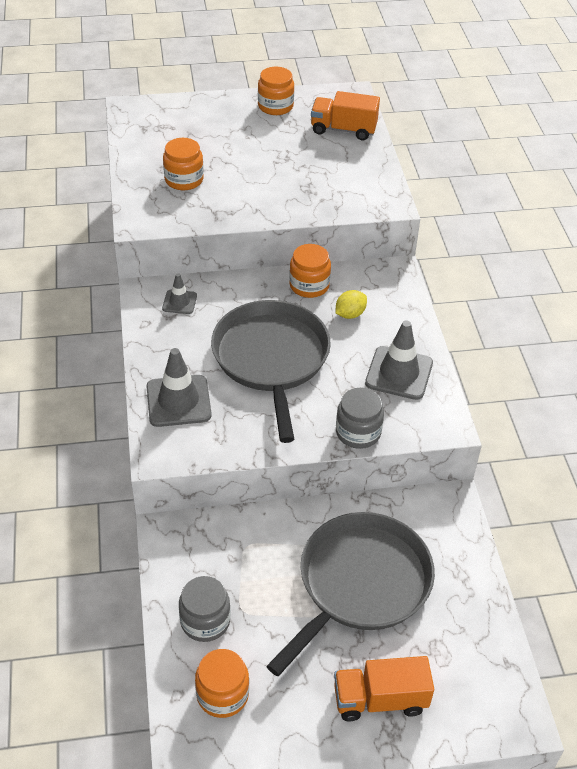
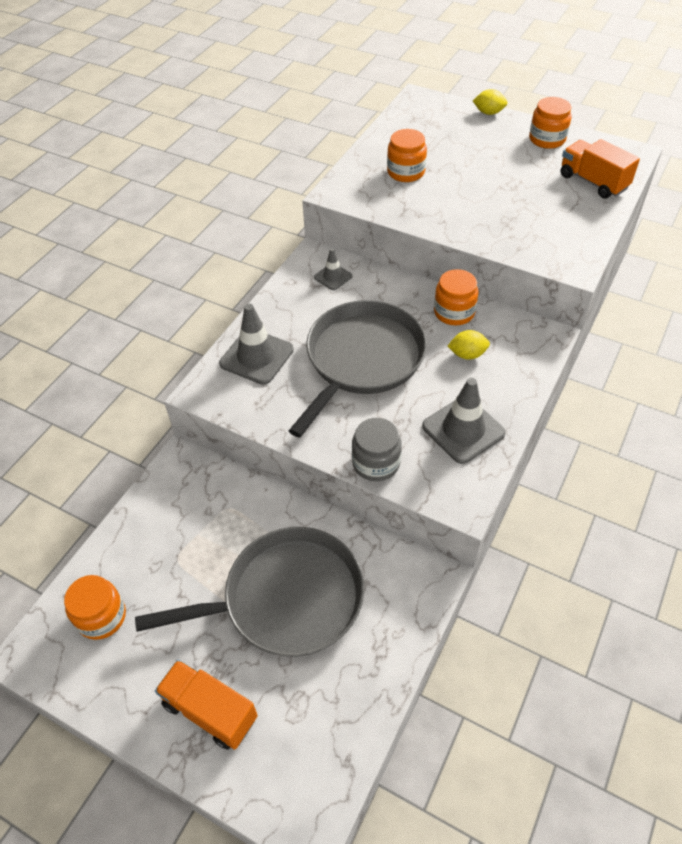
camera: 40 degrees right, 5 degrees up
grey jar [179,576,231,642] -> none
none -> yellow lemon [473,89,508,115]

